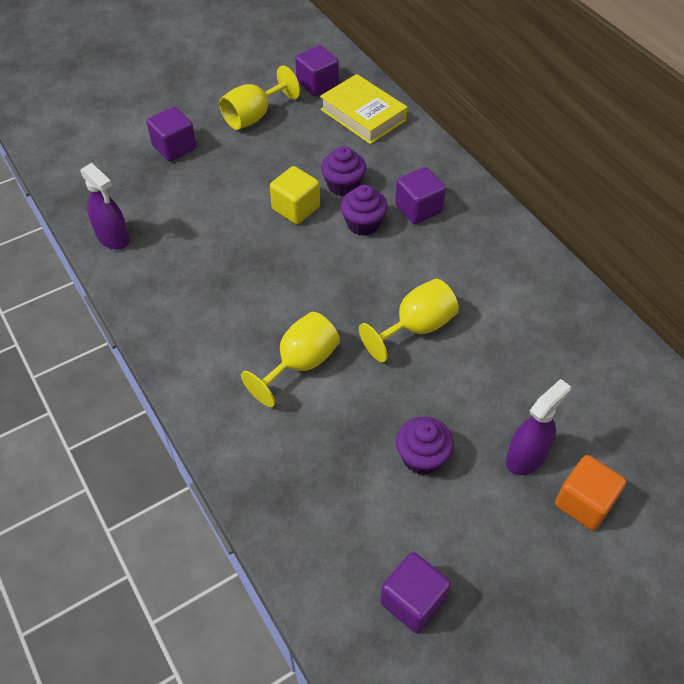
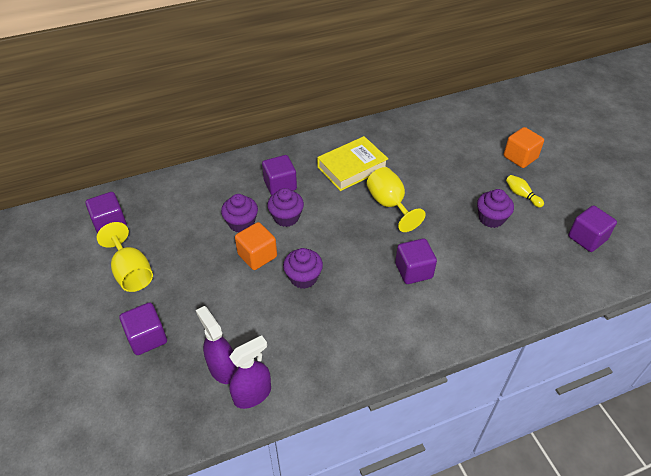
camera: 80 degrees left, 5 degrees down
yellow goblet [241,312,340,407] -> purple cube [395,238,437,284]
yellow cube [270,166,320,224] -> orange cube [235,222,277,270]
yellow book [320,74,407,144] -> yellow book moved to [317,136,388,191]
purple spray bottle [506,379,571,475] -> purple spray bottle moved to [196,306,237,384]
none -> purple cupcake [283,248,323,289]
none -> yellow bowling pin [506,175,544,207]

